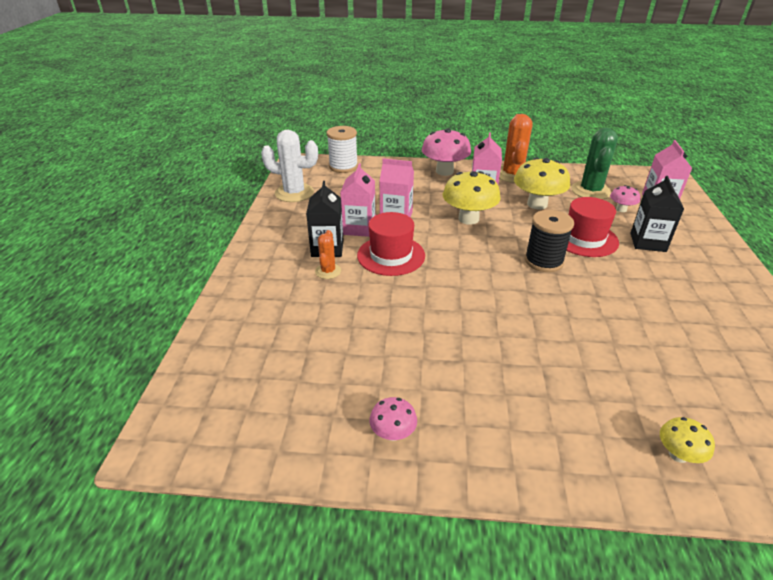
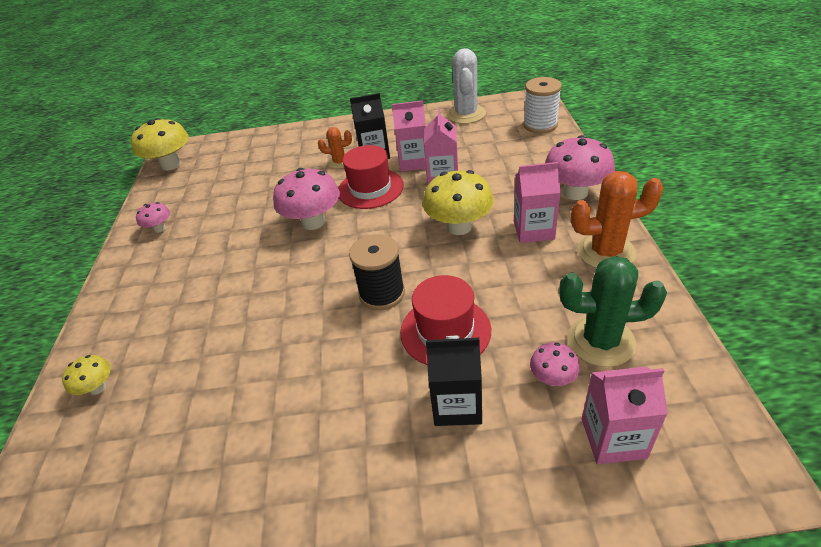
camera: 85 degrees right, 5 degrees up
yellow mushroom [514,157,570,210] -> yellow mushroom moved to [131,118,189,171]
none -> pink mushroom [273,168,340,230]

